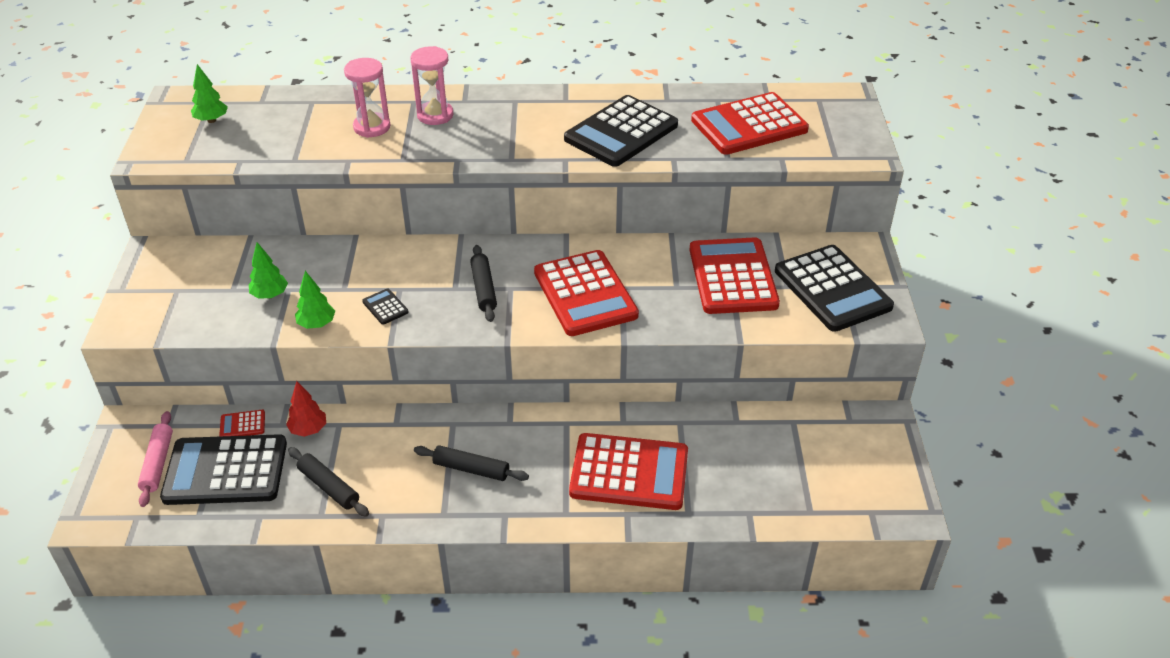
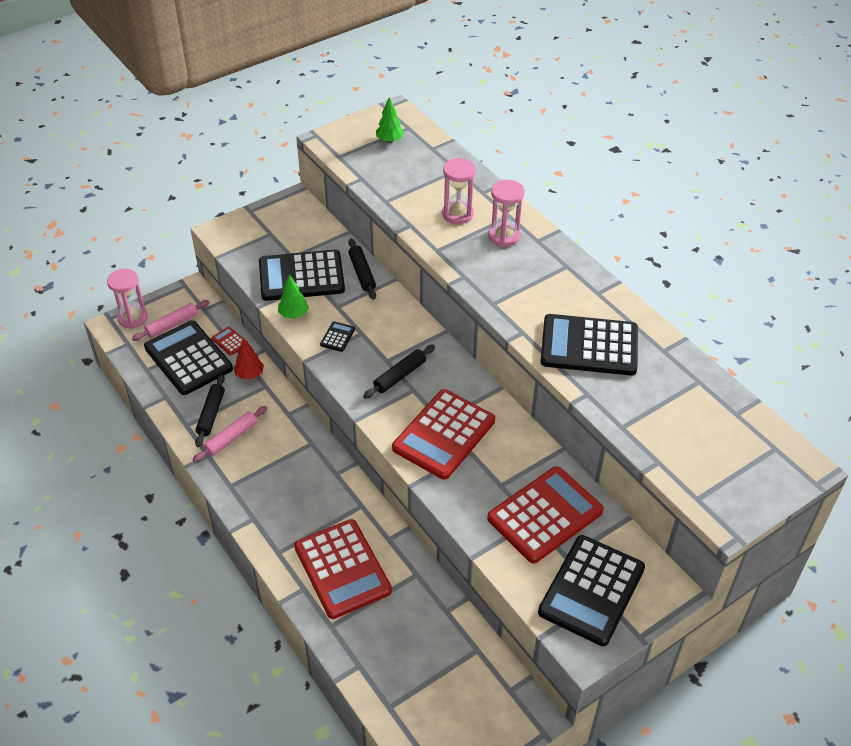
camera: 55 degrees right, 5 degrees up
green tree [249,242,288,299] -> black calculator [259,250,345,301]
black rolling pin [414,445,529,481] -> black rolling pin moved to [349,239,376,300]
red calculator [691,92,809,155] -> none
none -> pink hourglass [107,269,148,329]
none -> pink rolling pin [193,406,268,463]

